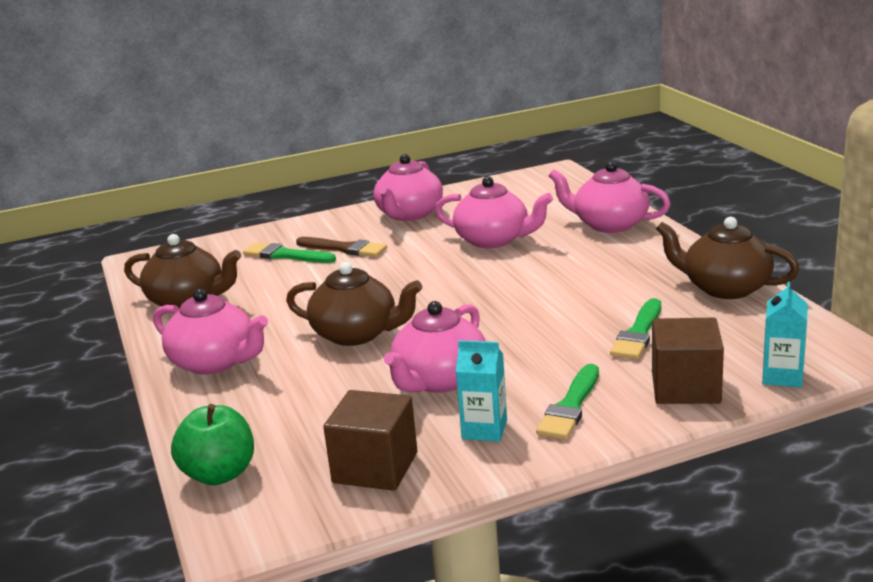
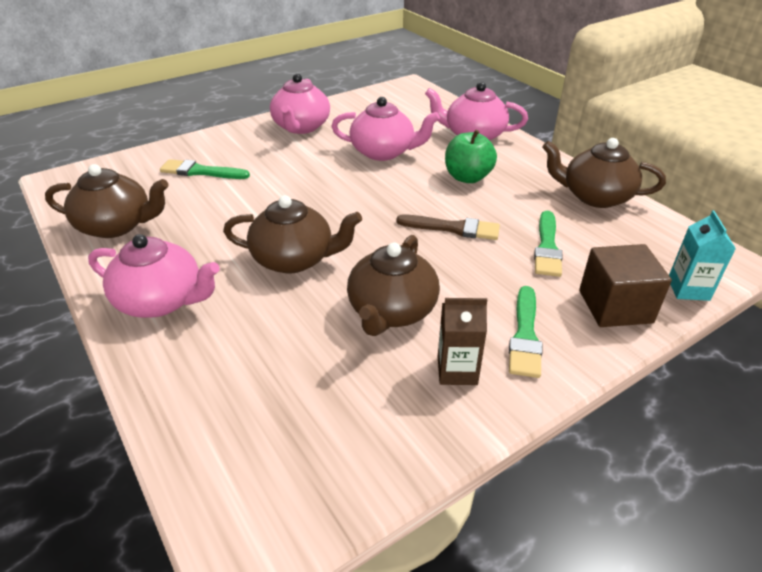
camera: 15 degrees left, 15 degrees up
green apple [171,404,254,485] -> green apple moved to [445,130,497,183]
brown brush [296,237,387,257] -> brown brush moved to [396,214,500,240]
brown cube [323,390,417,491] -> none
pink teapot [384,301,486,393] -> brown teapot [347,235,440,336]
turquoise carton [456,340,507,442] -> brown carton [438,298,487,385]

